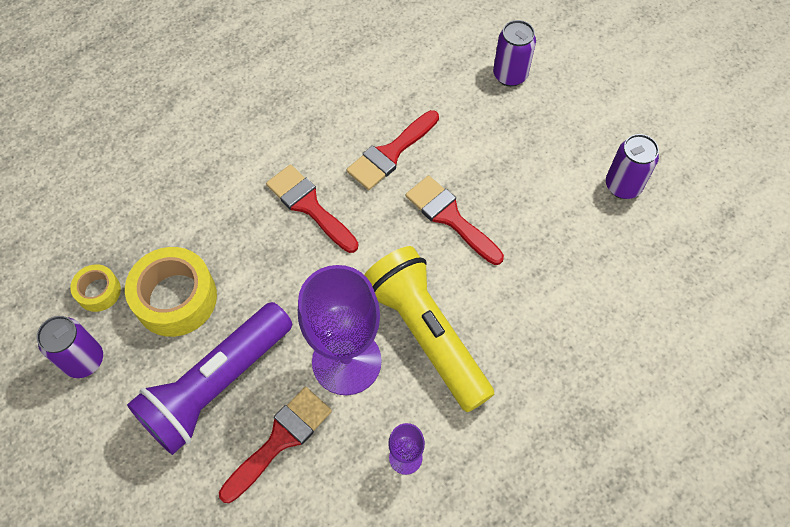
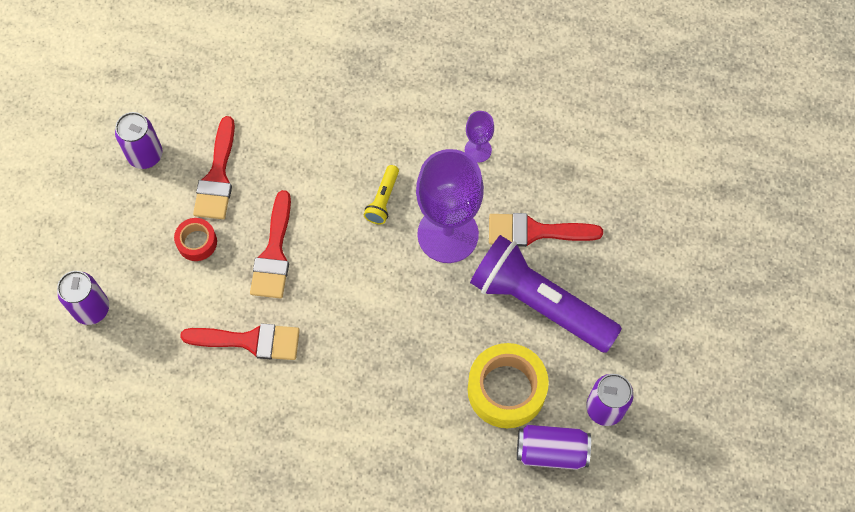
camera: 130 degrees left, 5 degrees up
yellow tape [70,264,121,312] -> purple can [517,425,591,470]
purple flashlight [127,302,292,455] -> purple flashlight turned 150 degrees counterclockwise [470,235,622,353]
red brush [266,165,358,253] -> red brush moved to [193,116,235,219]
yellow flashlight [364,246,494,412] -> yellow flashlight [364,165,399,224], size x0.42
none -> red tape [174,218,217,261]

